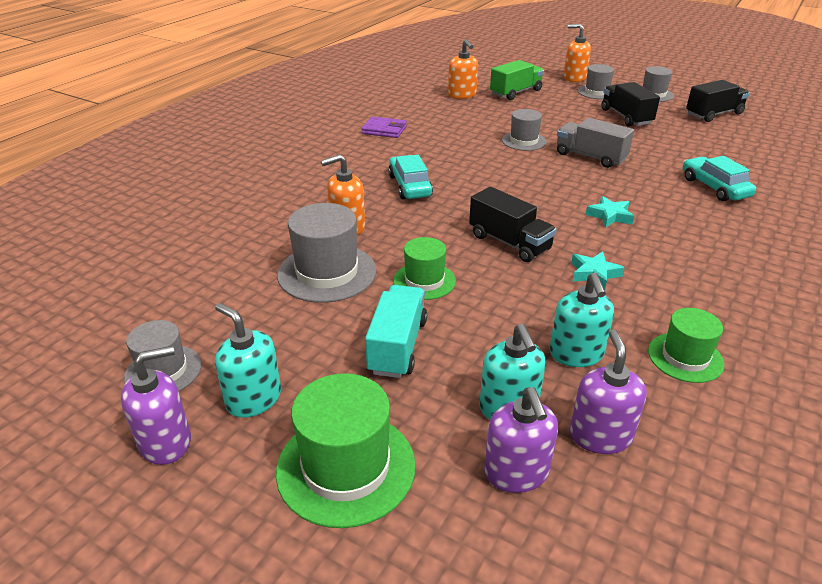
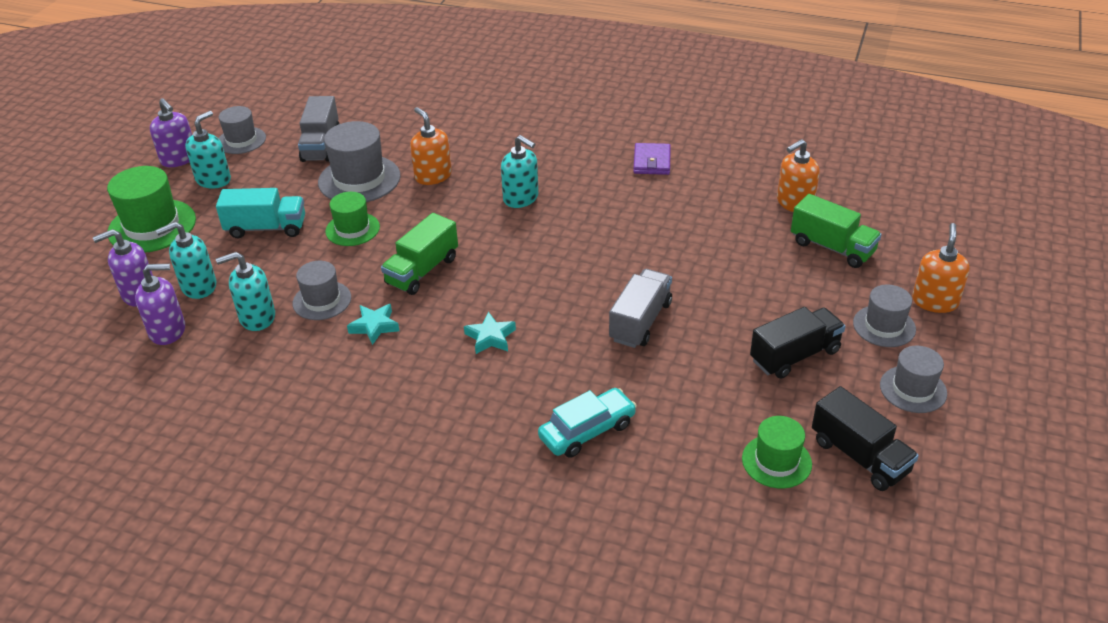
camera: 80 degrees right, 5 degrees up
turquoise car [388,155,433,199] -> turquoise soap dispenser [501,135,539,208]
black truck [469,187,557,262] -> green truck [381,213,458,295]
grey hat [502,109,547,151] -> grey hat moved to [293,261,351,320]
green hat [648,308,724,383] -> green hat moved to [742,416,812,489]
none -> grey truck [298,96,339,162]

